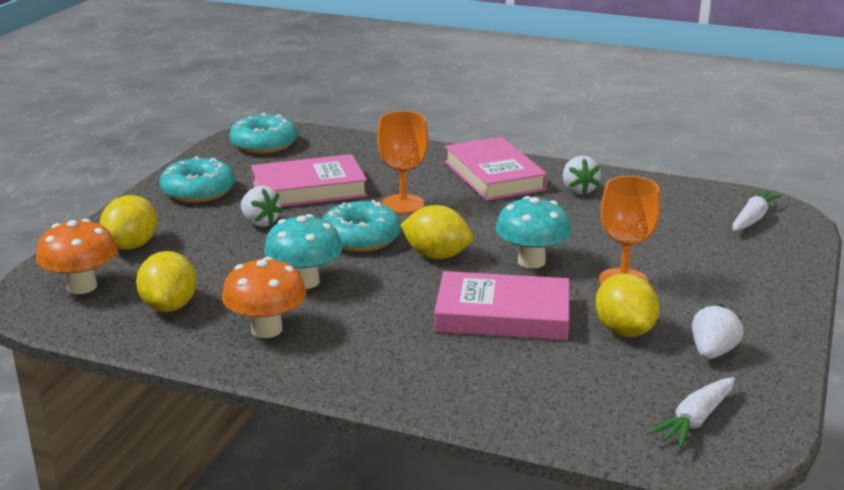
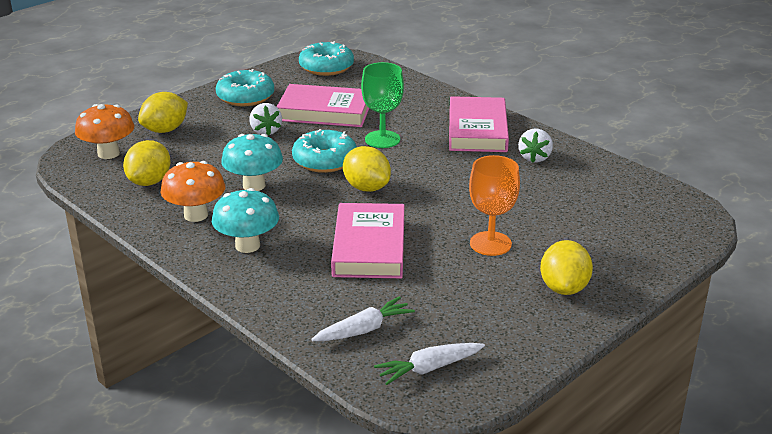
camera: 25 degrees right, 5 degrees up
orange goblet [377,111,428,214] -> green goblet [361,62,404,148]
pink book [434,271,569,340] -> pink book turned 60 degrees clockwise [331,203,404,278]
turquoise mushroom [495,196,571,269] -> turquoise mushroom moved to [212,188,279,253]
yellow lemon [595,274,659,337] -> yellow lemon moved to [540,240,593,295]
white strawberry [692,304,743,359] -> none
white carrot [733,189,781,231] -> white carrot moved to [311,296,415,341]

